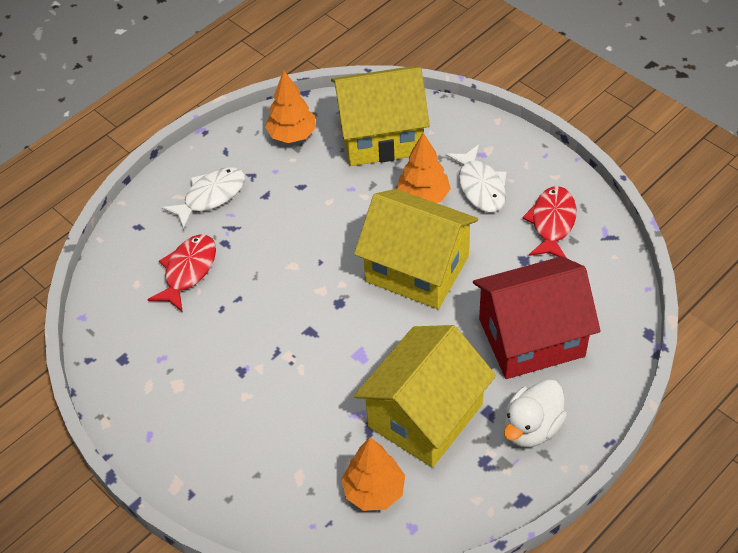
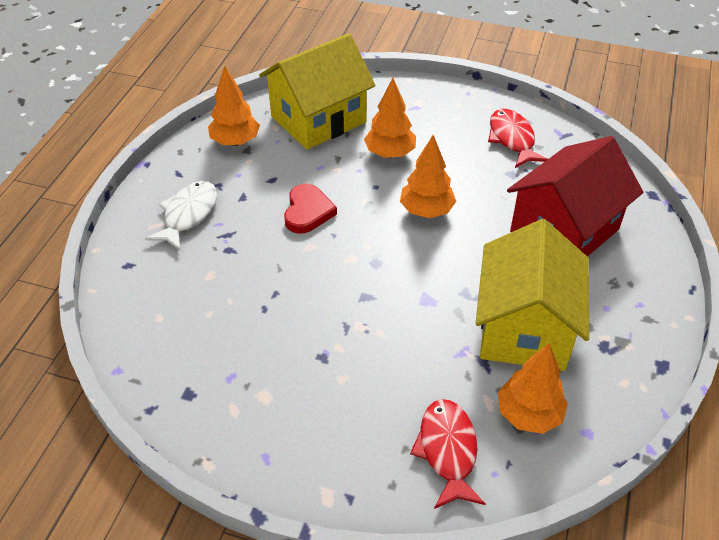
camera: 30 degrees left, 5 degrees down
red fish [147,234,216,312] -> red fish moved to [410,399,486,509]
yellow house [354,189,478,309] -> orange tree [400,135,456,218]
white fish [446,145,507,212] -> none
white duck [504,379,567,447] -> none
none -> red heart [284,184,337,234]

